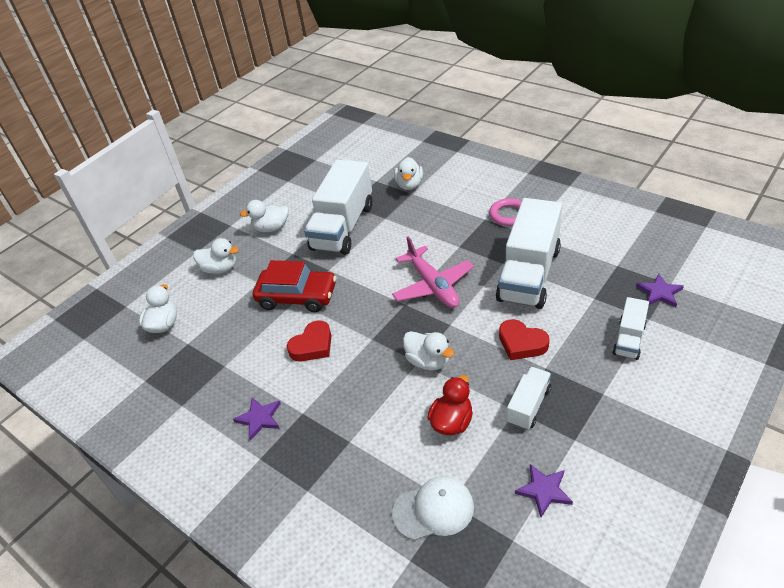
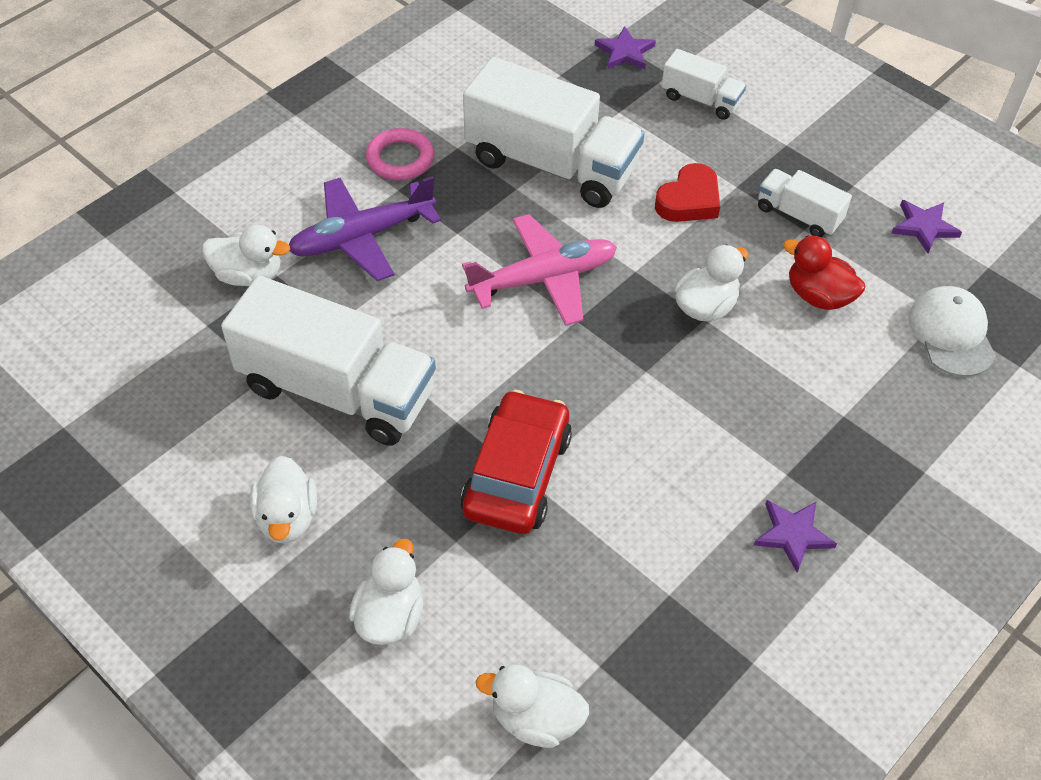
camera: 90 degrees left, 10 degrees up
red heart [287,320,332,361] -> none
none -> purple plane [289,176,441,281]

